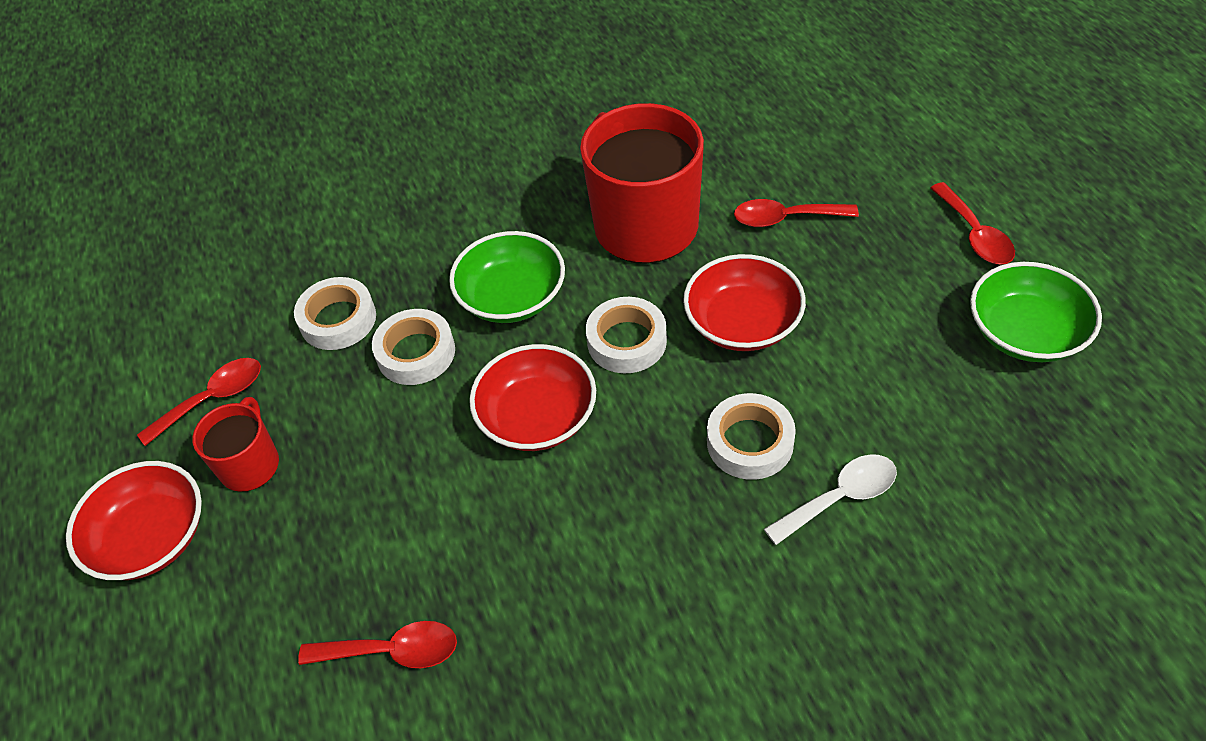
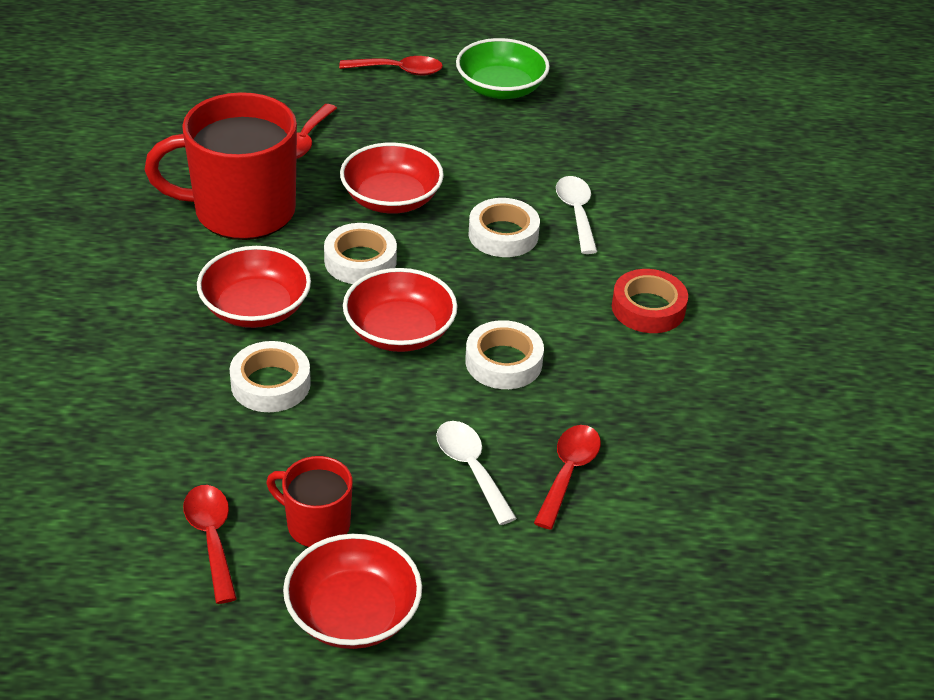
camera: 75 degrees left, 10 degrees down
white tape [294,277,376,350] -> white tape moved to [465,320,544,389]
green bowl [449,231,565,323] -> red bowl [197,246,311,328]
none -> white spoon [436,421,517,525]
none -> red tape [612,269,688,333]

